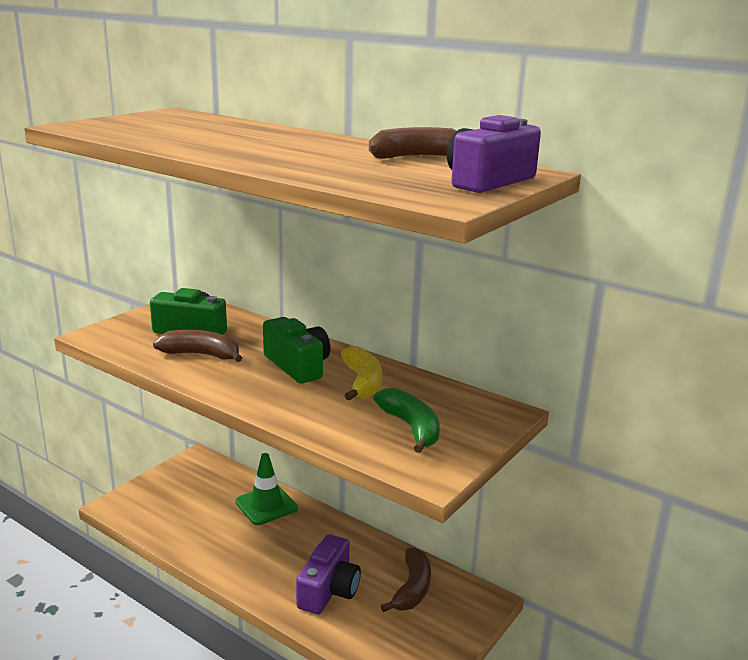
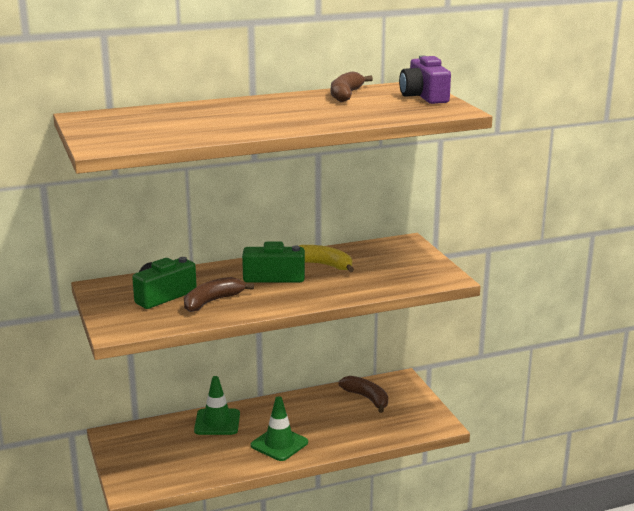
camera: 55 degrees left, 0 degrees up
purple camera [296,534,361,614] -> none
green banana [374,388,440,453] -> none
none -> green traffic cone [251,396,308,461]

